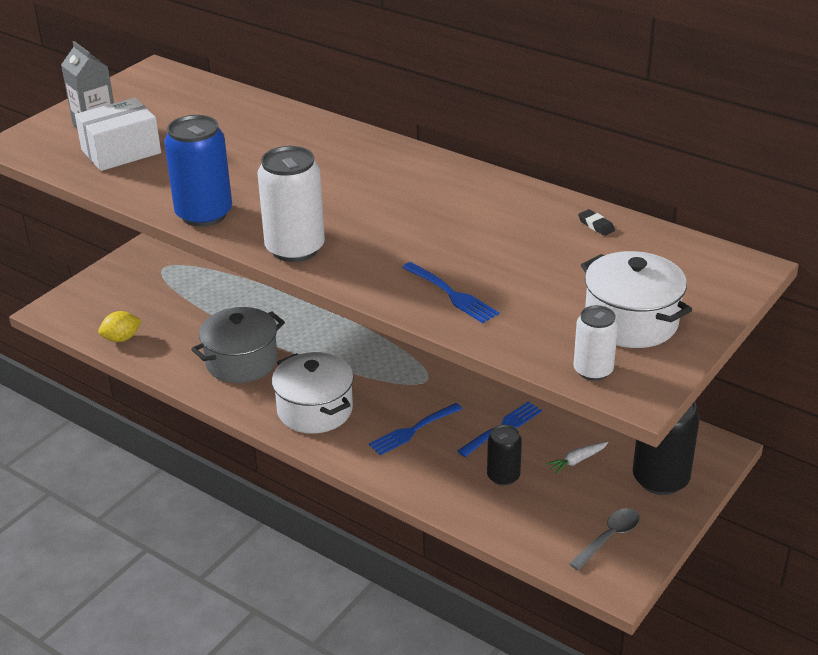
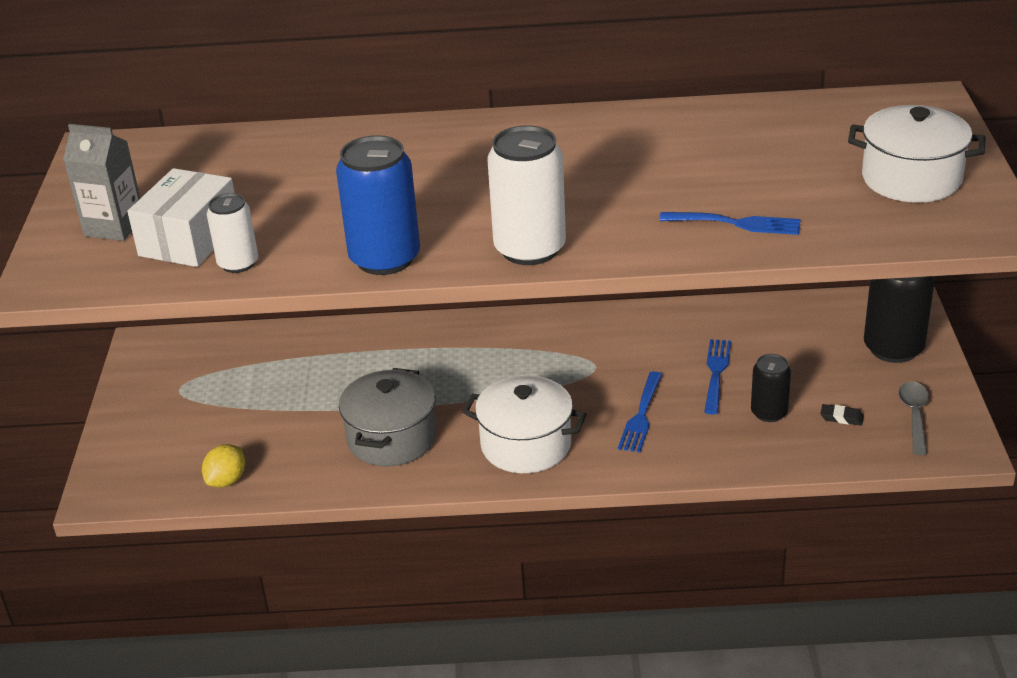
camera: 35 degrees left, 0 degrees up
white carrot [546,442,608,474] -> none
white can [573,305,618,381] -> white can moved to [207,193,258,273]
black eraser [578,209,615,236] -> black eraser moved to [820,404,864,426]

